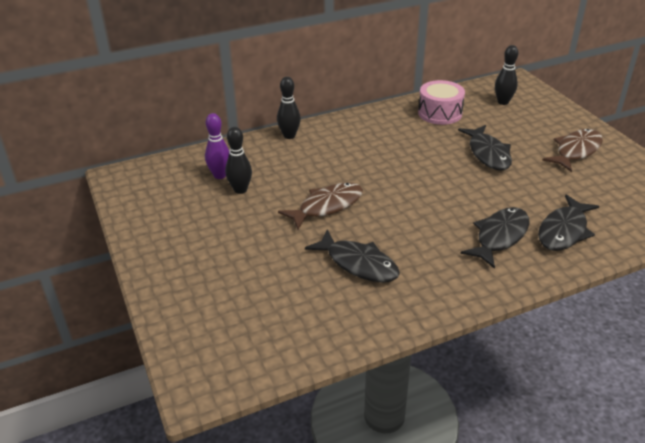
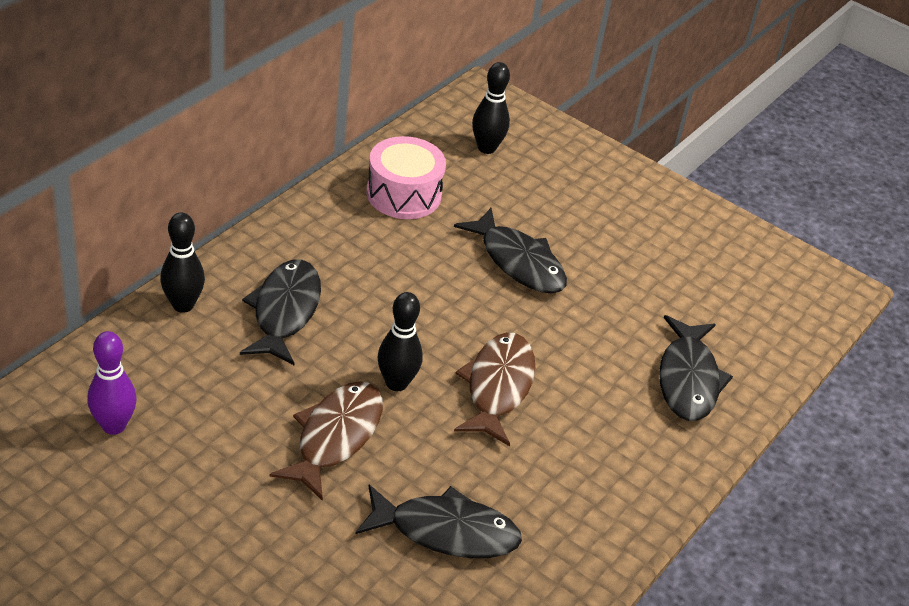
camera: 35 degrees left, 5 degrees up
black bowling pin [225,127,252,194] -> black bowling pin moved to [378,292,423,391]
black fish [460,207,530,269] -> black fish moved to [240,260,321,365]
brown fish [542,129,603,172] -> brown fish moved to [454,332,535,446]

